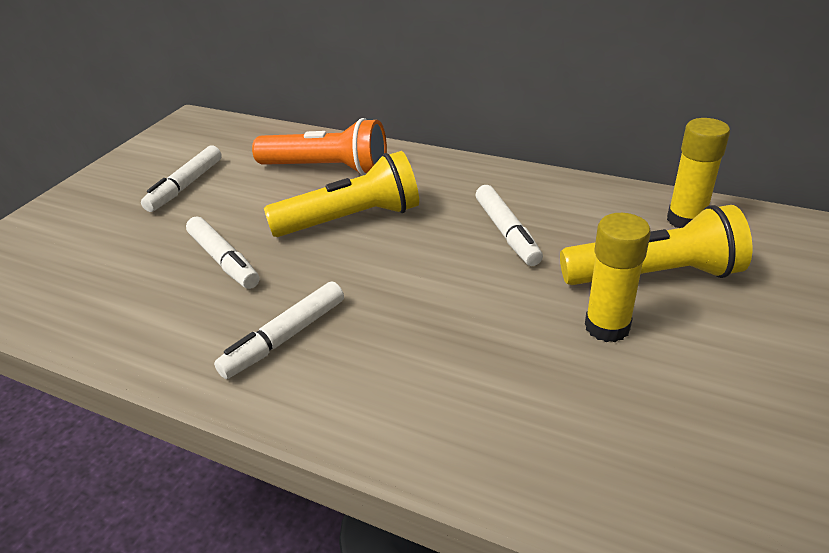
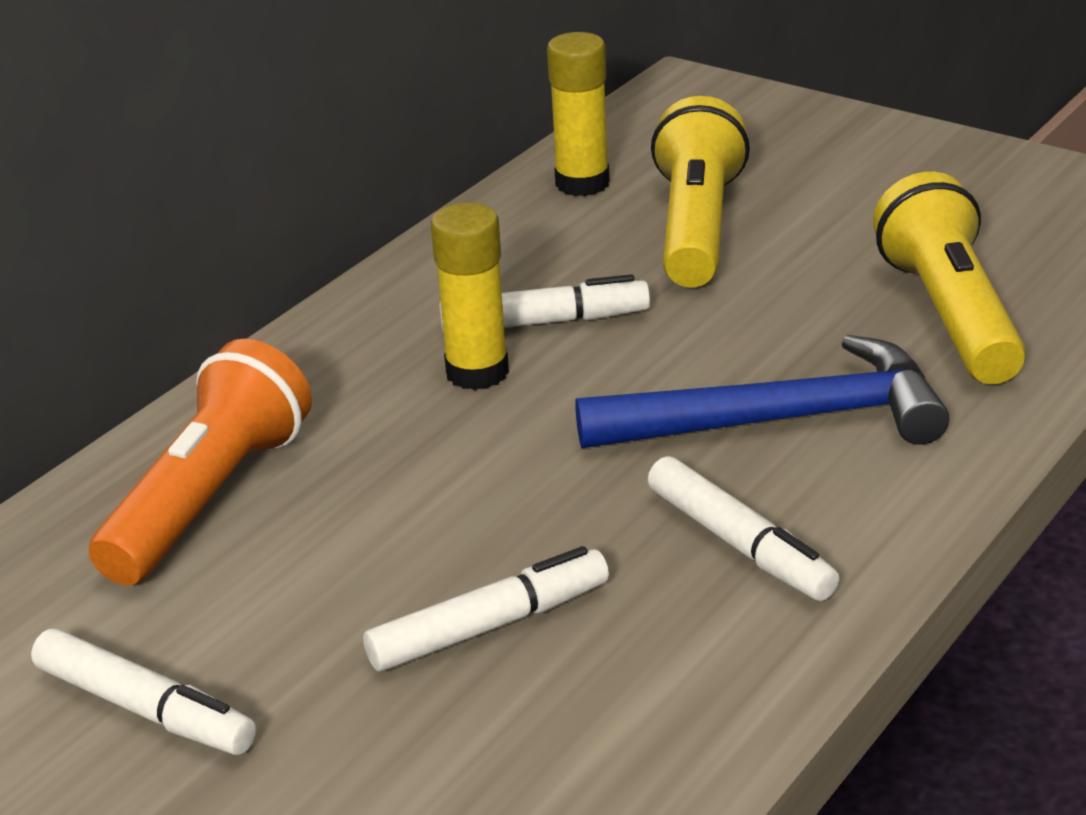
camera: 80 degrees left, 5 degrees down
yellow flashlight [264,151,419,237] -> yellow flashlight moved to [873,172,1026,384]
yellow glue stick [585,213,651,342] -> yellow glue stick moved to [431,202,509,390]
none -> blue hammer [575,335,949,448]

